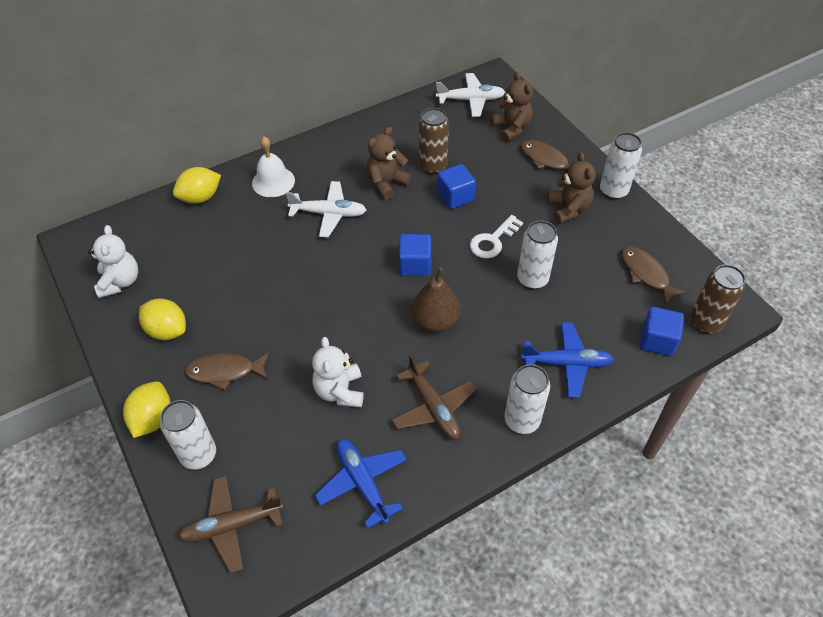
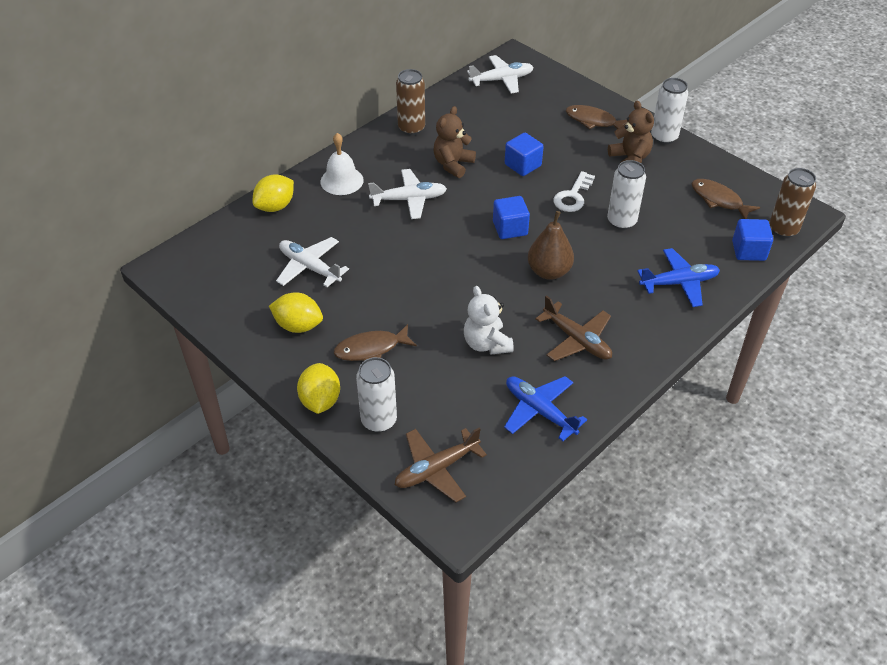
camera: 15 degrees left, 5 degrees down
white teddy bear [88,225,138,298] -> none
brown can [419,108,449,174] -> brown can moved to [396,69,425,135]
brown teddy bear [490,72,533,142] -> none
white can [504,364,550,434] -> none
none -> white plane [276,237,349,287]

